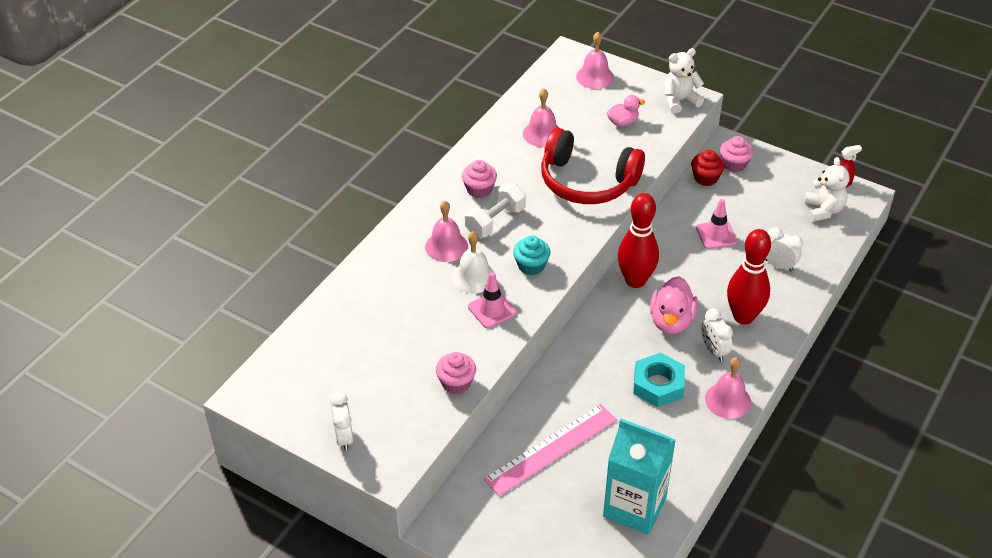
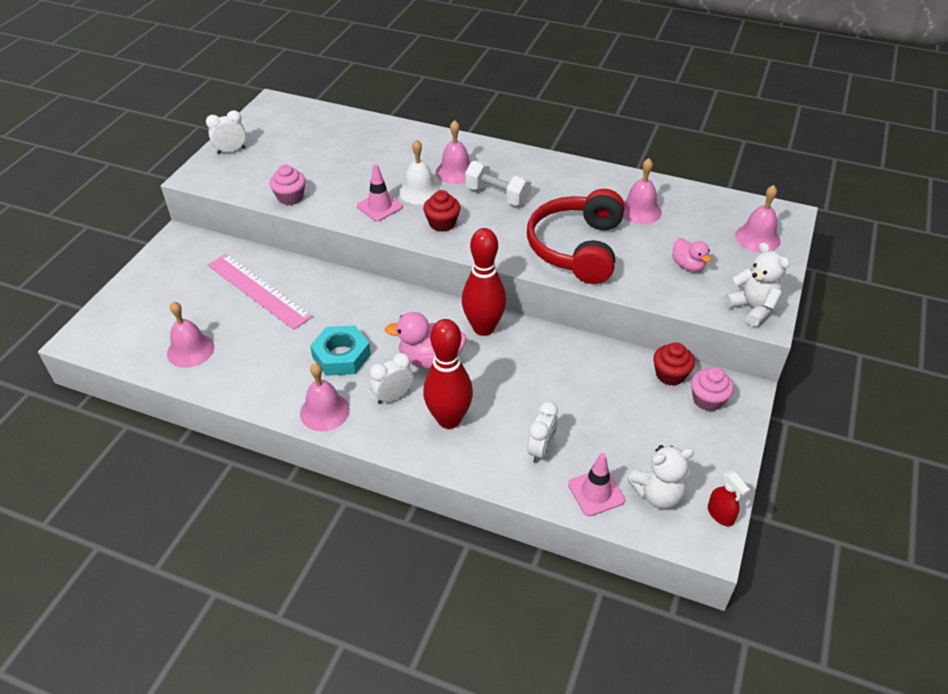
camera: 80 degrees right, 0 degrees up
pink cupcake [462,160,497,198] -> none
turquoise cupcake [513,235,550,275] -> red cupcake [423,190,461,232]
turquoise carton [603,419,676,535] -> pink bell [167,301,214,368]
pink traffic cone [696,199,737,249] -> pink traffic cone moved to [568,453,625,516]

